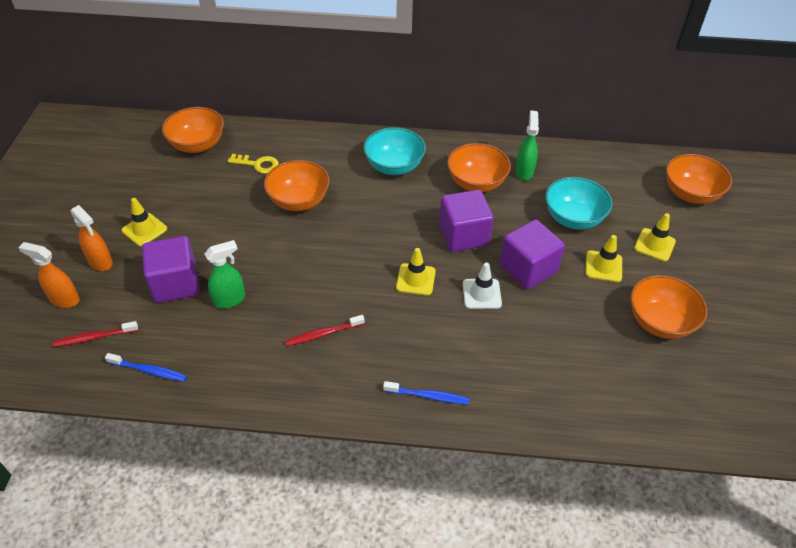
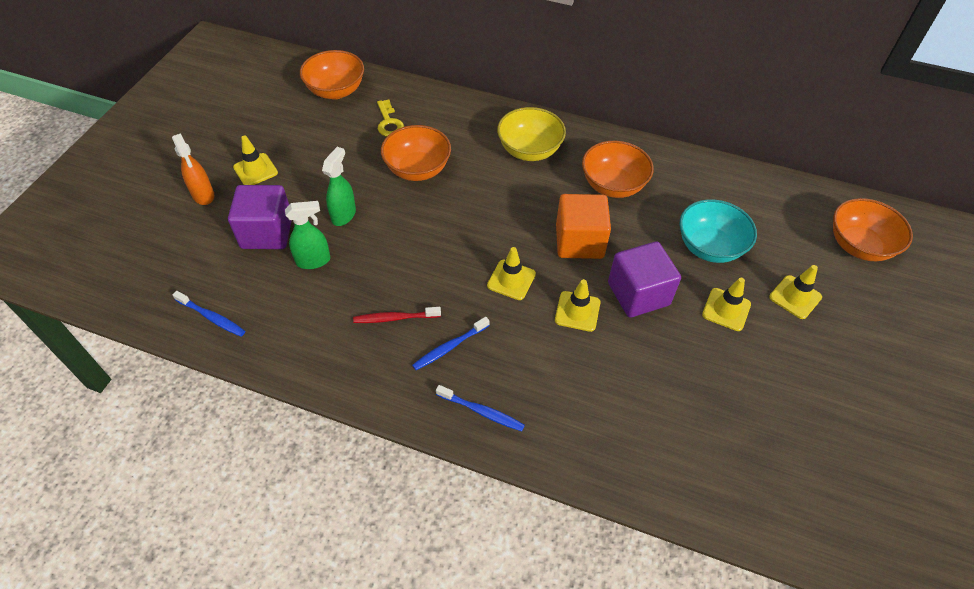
camera: 15 degrees right, 5 degrees up
orange spray bottle [18,242,80,308] -> none
red toothbrush [52,321,138,347] -> none
yellow key [228,154,279,174] -> yellow key turned 45 degrees clockwise [377,100,404,137]
turquoise bowl [364,127,426,175] -> yellow bowl [497,107,566,161]
purple cube [439,190,494,252] -> orange cube [556,194,611,259]
white traffic cone [463,263,502,309] -> yellow traffic cone [555,279,600,332]
green spray bottle [516,110,539,180] -> green spray bottle moved to [322,147,356,226]
orange bowl [631,275,708,339] -> none
none -> blue toothbrush [412,317,490,370]

